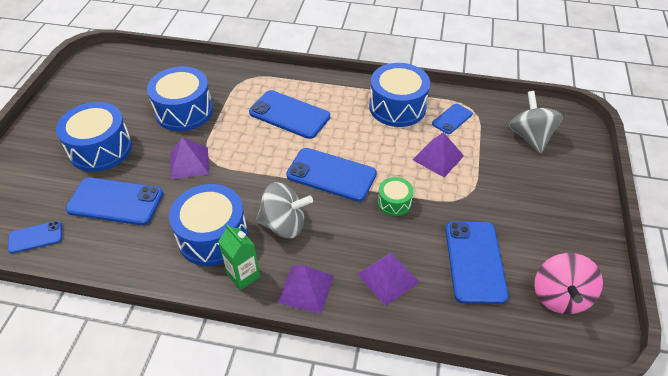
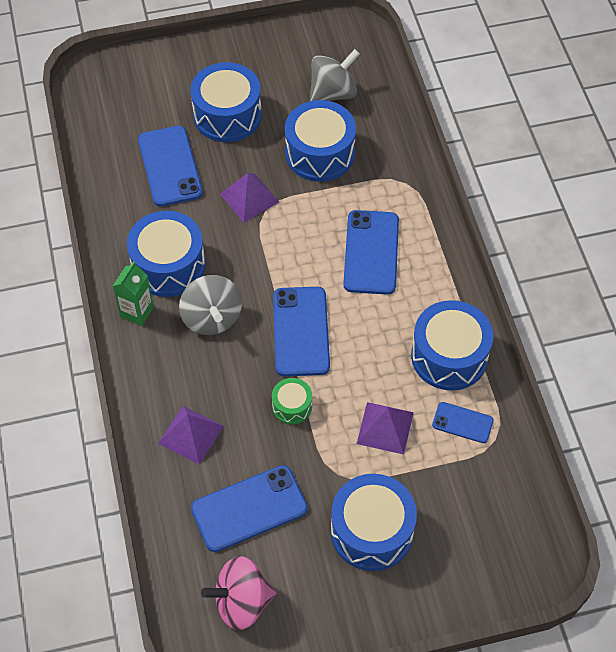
camera: 65 degrees right, 10 degrees up
blue phone [8,221,62,254] -> none
purple pyramid [277,265,334,314] -> none
grey spinning top [509,91,563,153] -> grey spinning top moved to [310,49,360,101]
none -> blue drum [331,474,417,571]

